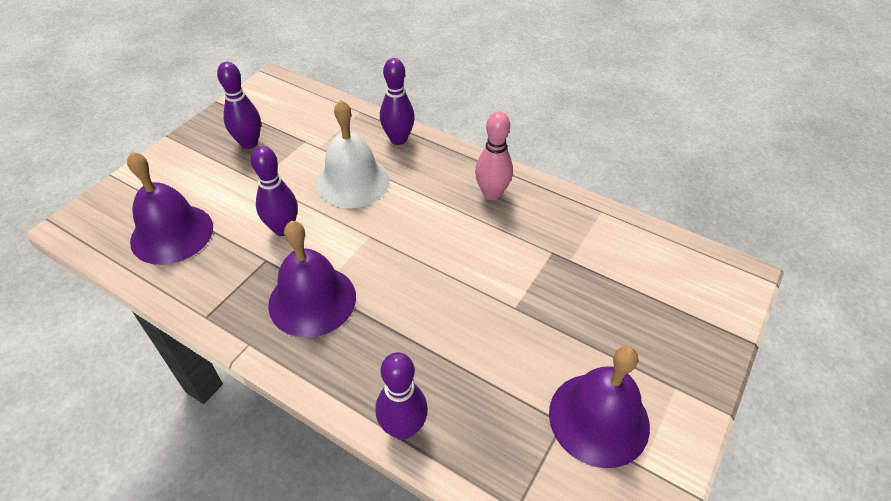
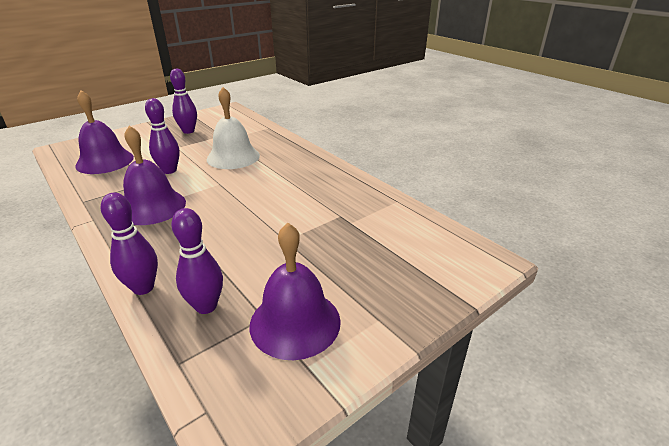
camera: 20 degrees right, 15 degrees down
purple bowling pin [380,58,415,145] -> purple bowling pin moved to [171,208,223,314]
pink bowling pin [475,111,513,200] -> none

